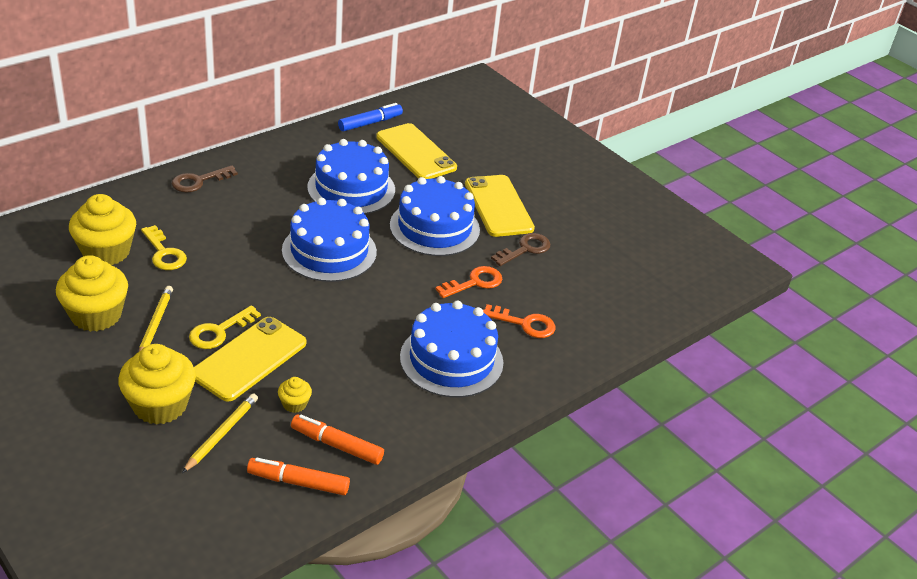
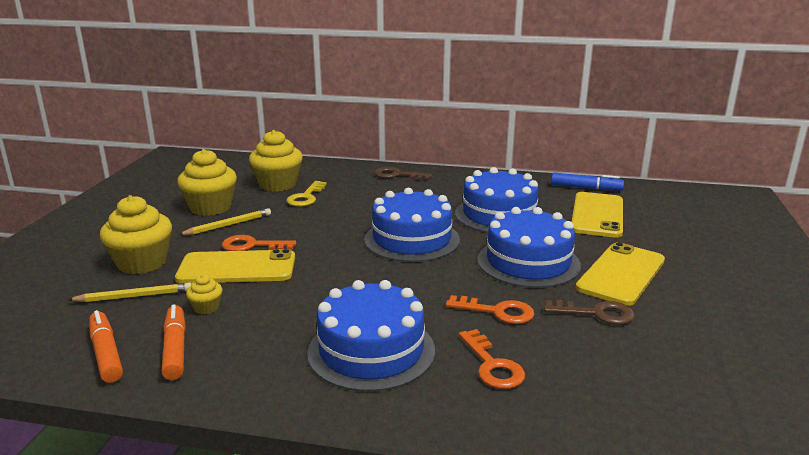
camera: 55 degrees right, 15 degrees down
yellow key [189,305,261,349] -> orange key [222,235,297,251]

